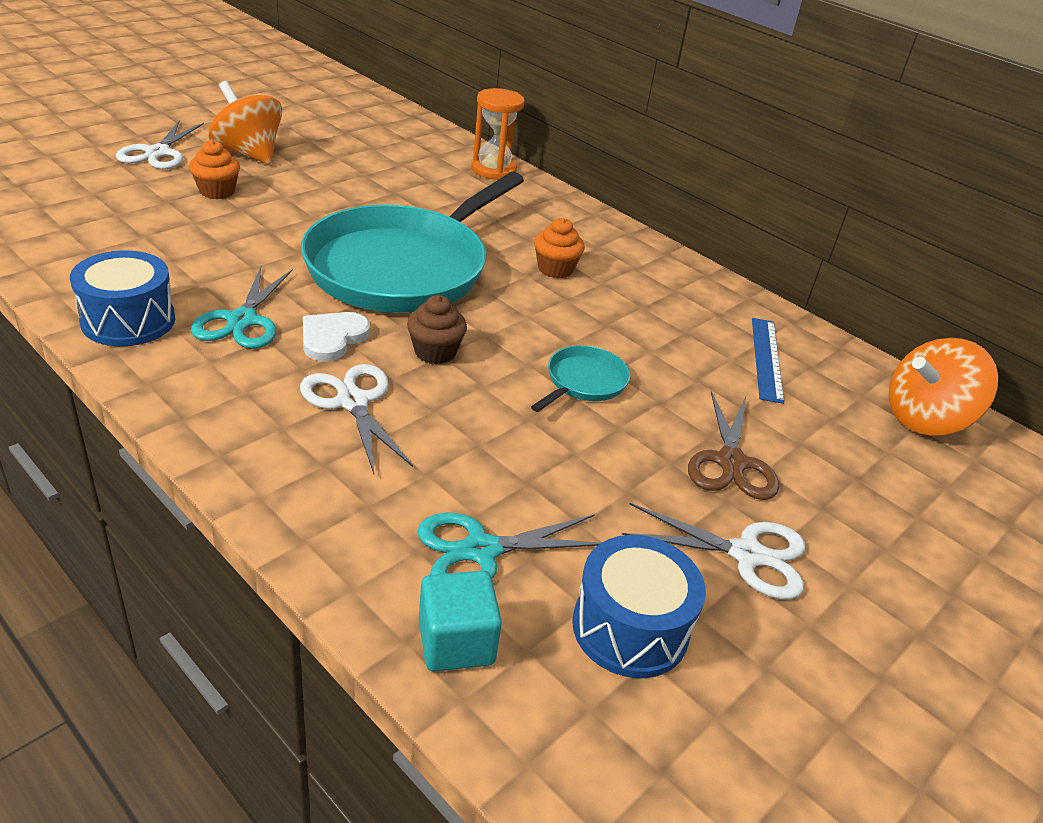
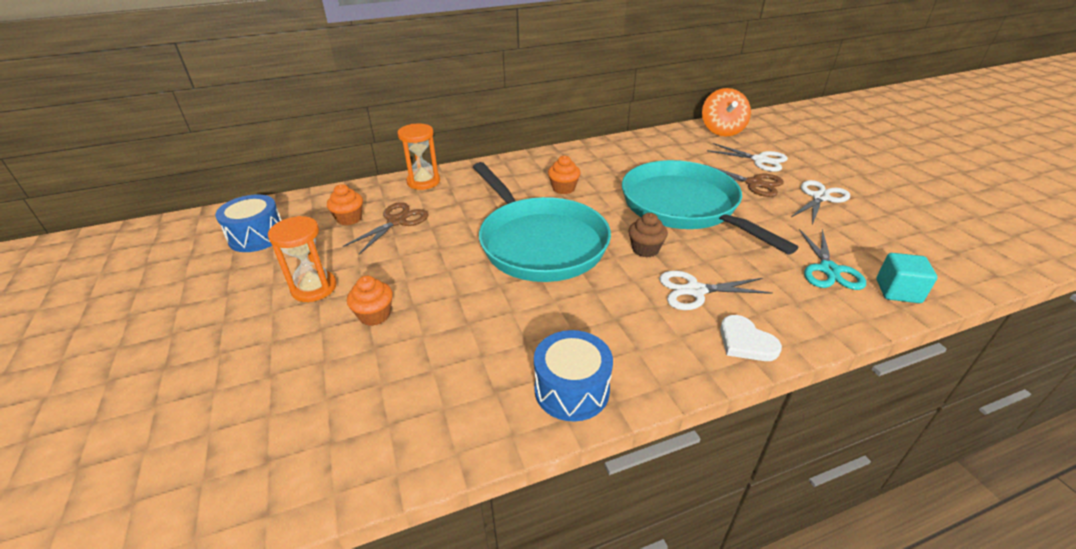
camera: 60 degrees left, 0 degrees up
white scissors [116,120,204,169] -> white scissors moved to [707,143,788,172]
turquoise scissors [191,267,293,349] -> none
orange spinning top [209,81,282,164] -> orange hourglass [268,216,336,302]
white heart [303,312,370,362] -> white heart moved to [720,315,782,361]
turquoise pan [531,345,630,412] -> turquoise pan [622,160,798,255], size x2.47
blue drum [572,535,706,678] -> blue drum moved to [215,194,281,252]
blue ruler [752,318,784,404] -> none
none -> orange cupcake [327,184,363,225]
none -> brown scissors [343,202,429,254]

